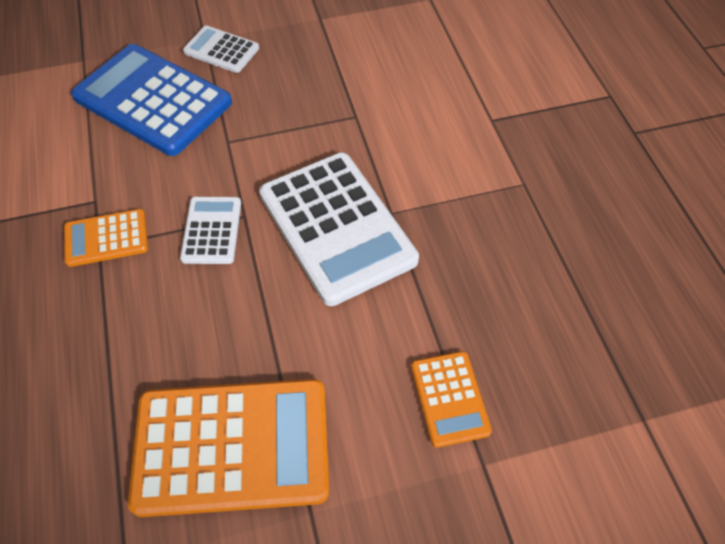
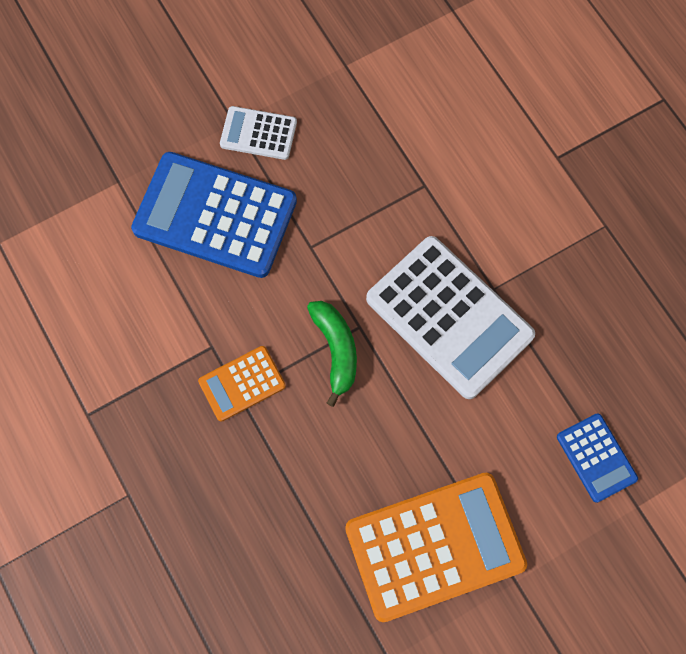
camera: 15 degrees left, 15 degrees up
white calculator [180,197,241,264] -> green banana [307,301,357,407]
orange calculator [411,351,492,448] -> blue calculator [557,413,638,503]

